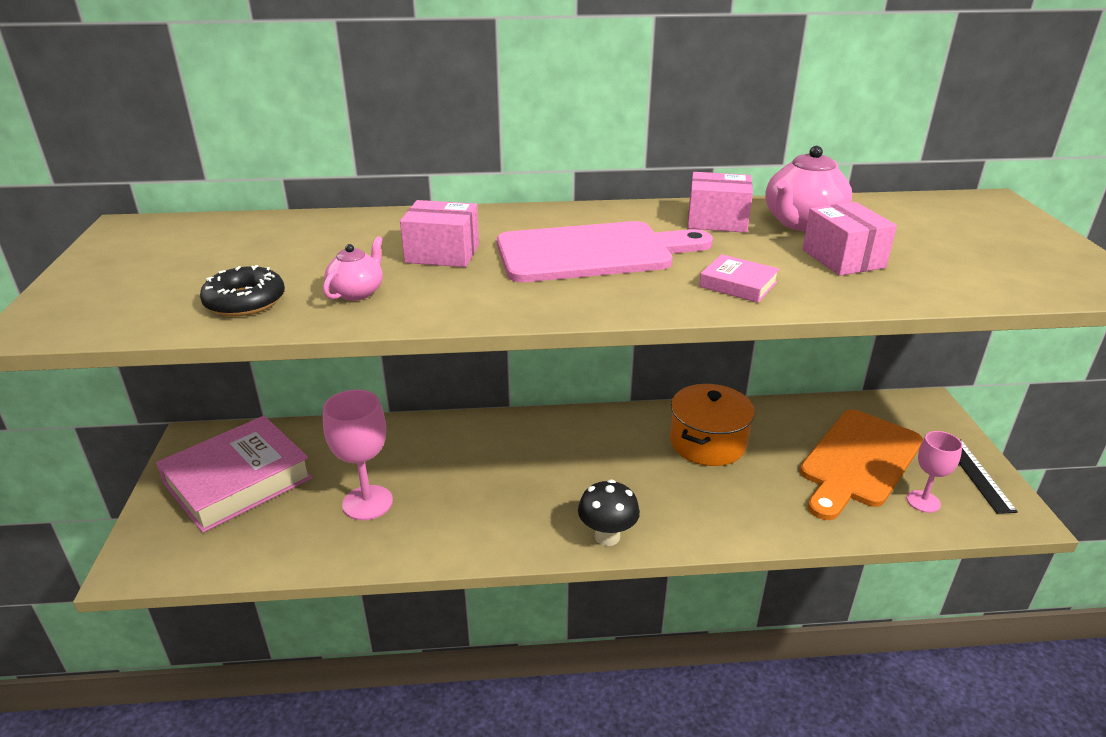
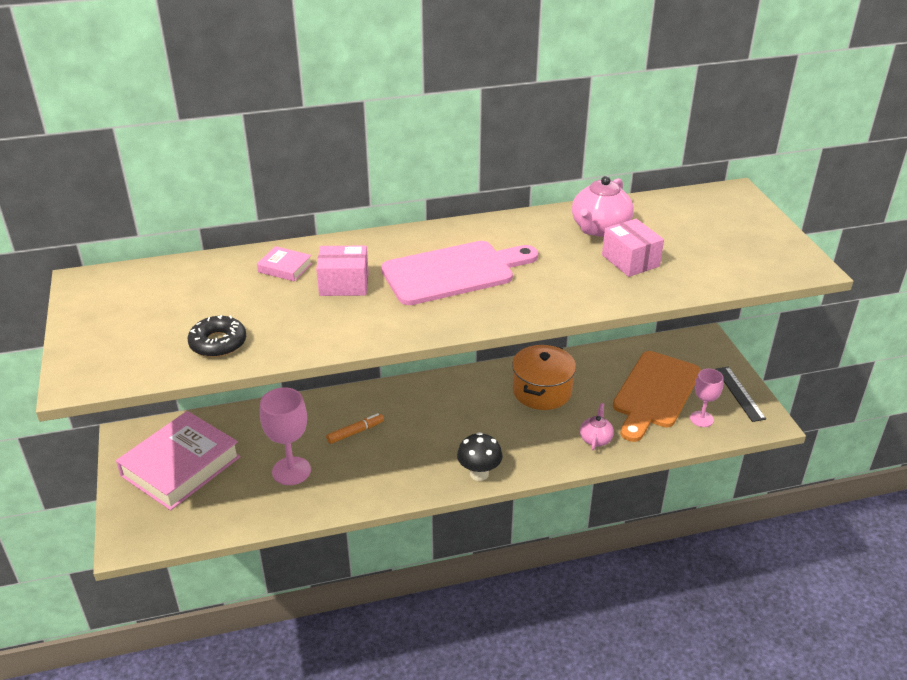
camera: 10 degrees left, 5 degrees up
pink teapot [323,236,383,301] -> pink teapot moved to [580,403,614,450]
pink box [688,172,753,233] -> none
pink book [699,254,780,303] -> pink book moved to [257,246,312,282]
none -> orange marker [326,413,384,444]

